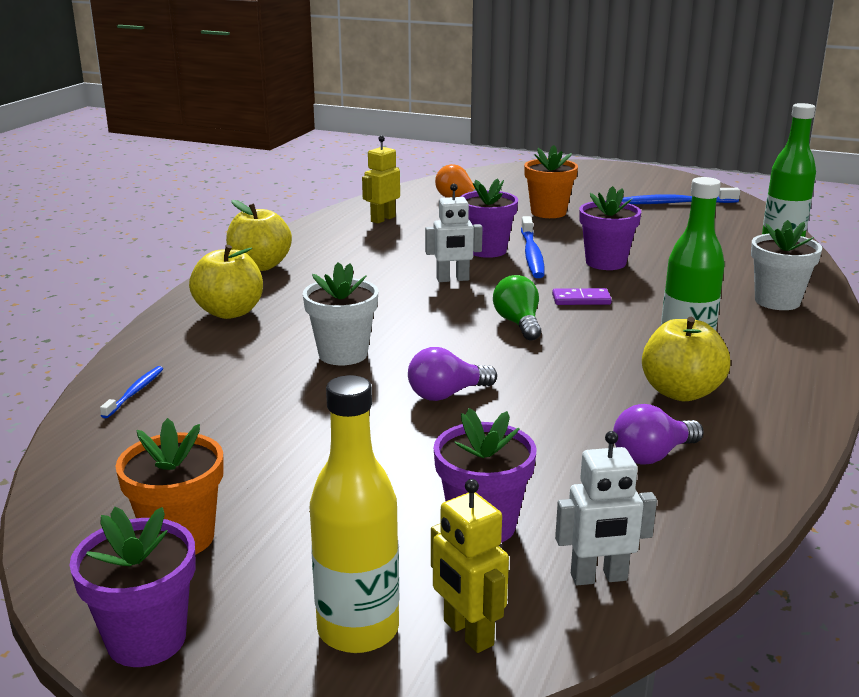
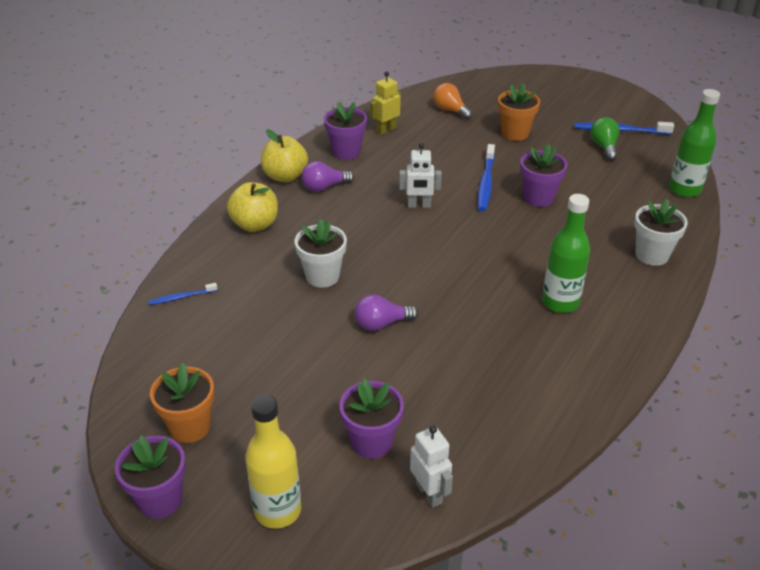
camera: 10 degrees right, 15 degrees up
blue toothbrush [100,366,163,418] -> blue toothbrush turned 135 degrees counterclockwise [148,283,218,305]
yellow robot [431,479,509,653] -> none
purple flower pot [460,178,518,258] -> purple flower pot moved to [324,102,367,160]
green light bulb [493,275,541,341] -> green light bulb moved to [590,117,619,161]
purple domino [552,288,612,305] -> none
white robot [555,431,657,586] -> white robot turned 120 degrees counterclockwise [410,425,453,508]
purple light bulb [613,404,704,464] -> purple light bulb moved to [302,161,354,192]
yellow apple [642,317,730,401] -> none

